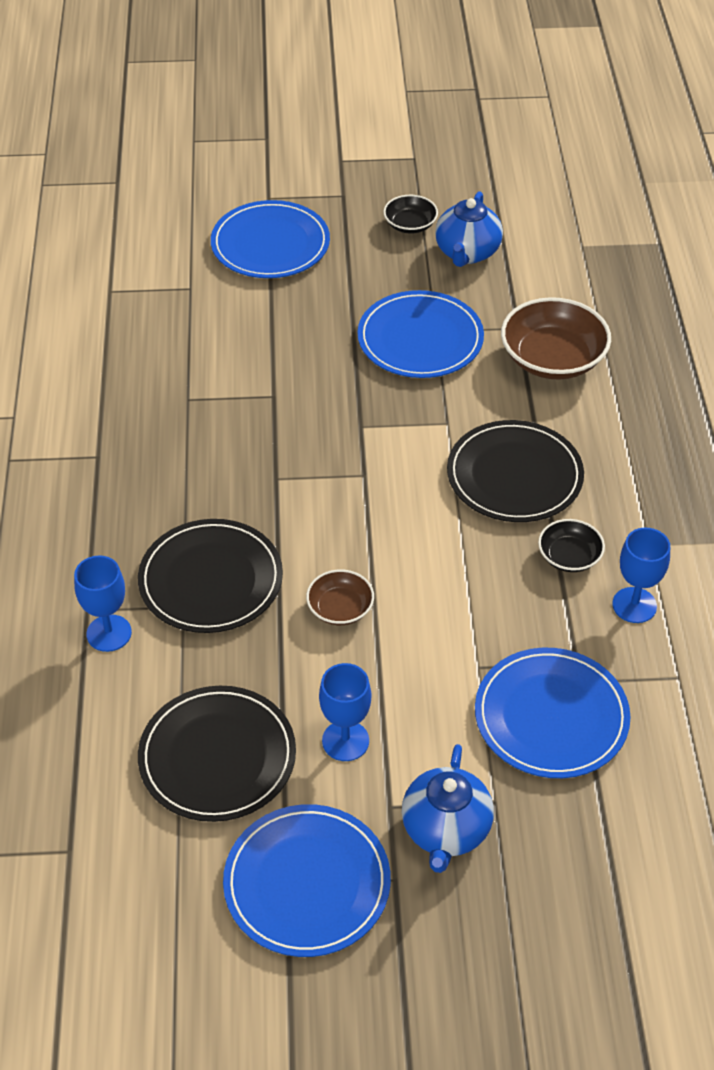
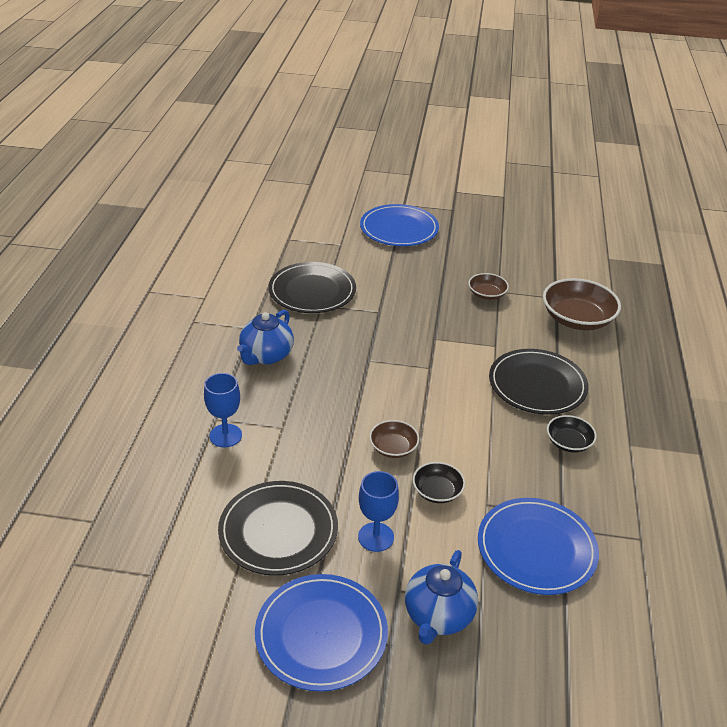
camera: 10 degrees right, 10 degrees down
black plate [138,519,283,633] -> black plate moved to [268,262,356,313]
blue plate [357,290,484,378] -> brown bowl [468,273,509,300]
black bowl [383,195,438,234] -> black bowl moved to [413,462,465,503]
blue teapot [435,191,503,267] -> blue teapot moved to [237,310,294,365]
blue goblet [612,528,670,623] -> none

